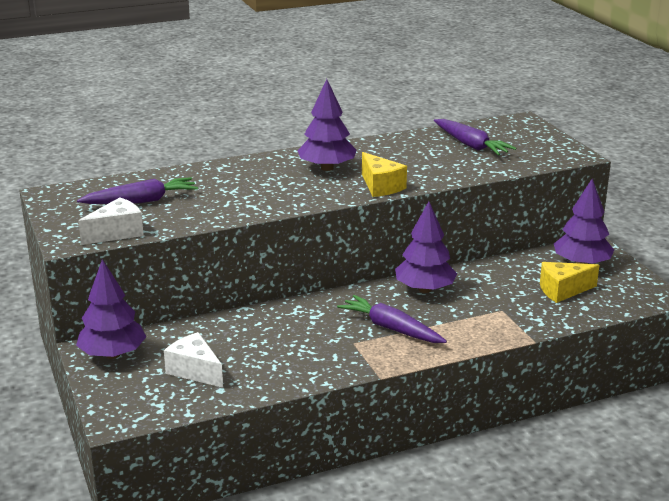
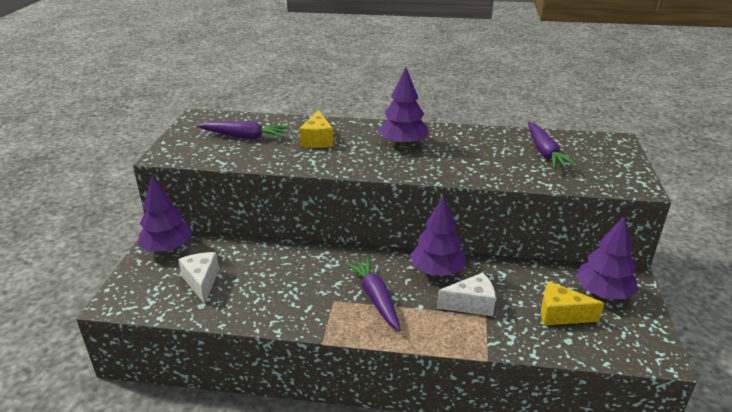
camera: 30 degrees right, 5 degrees up
white cheese [78,198,144,245] -> white cheese moved to [437,273,496,316]
yellow cheese [362,152,407,197] -> yellow cheese moved to [299,110,333,148]

